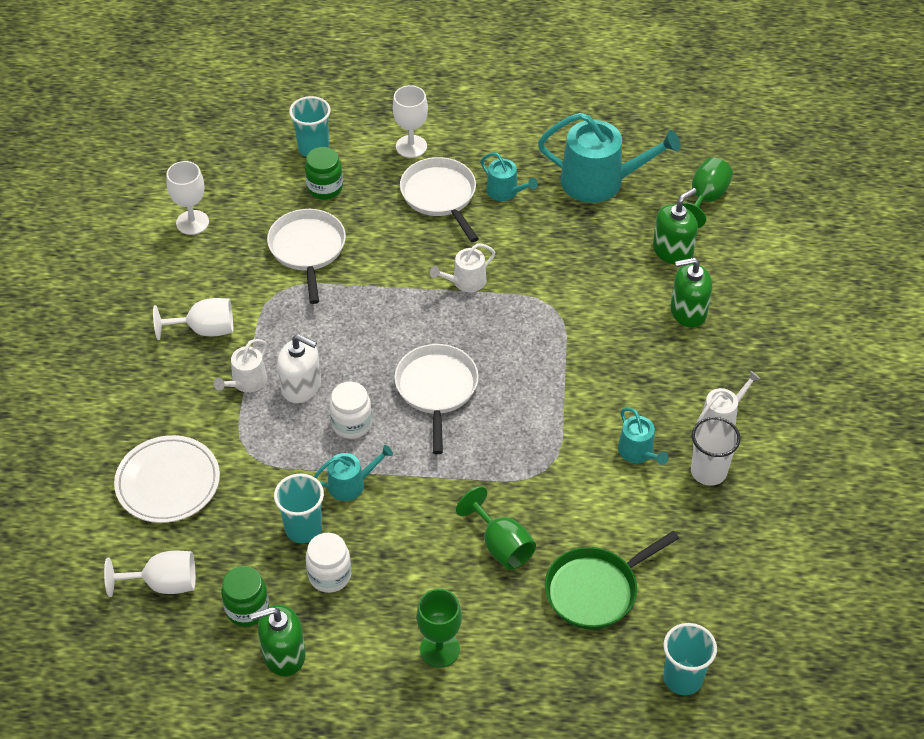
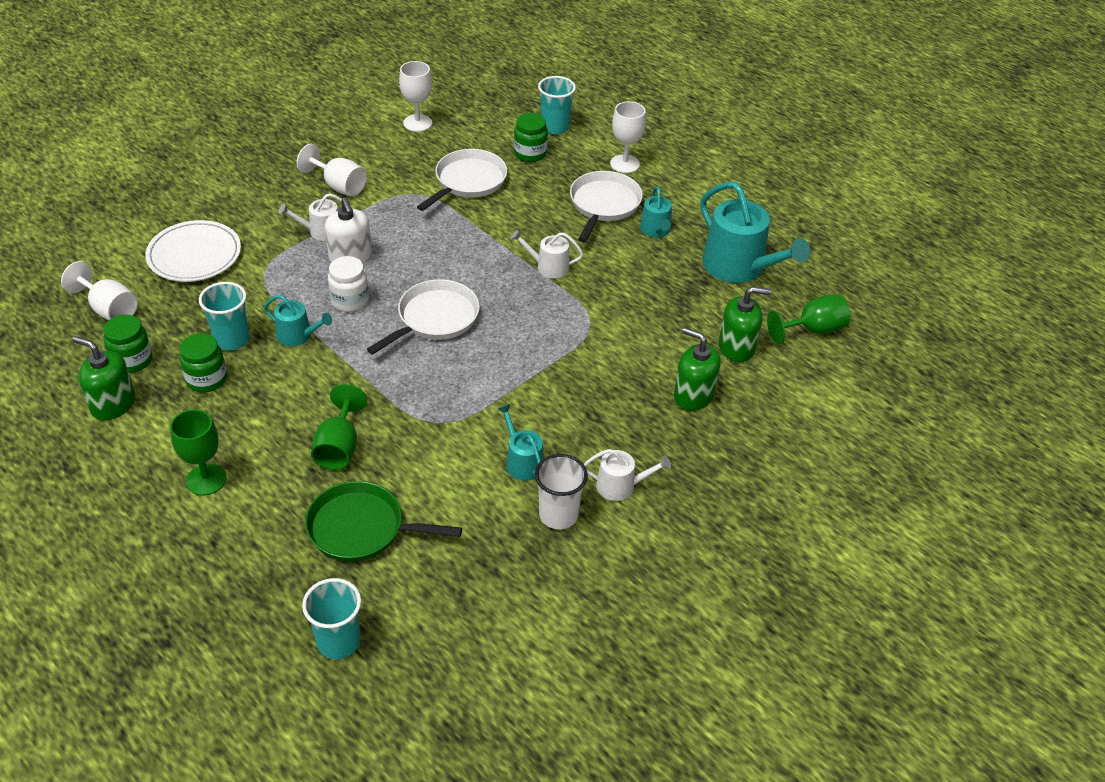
camera: 40 degrees right, 5 degrees down
white jar [306,533,351,593] -> green jar [180,333,227,392]
turquoise watering can [618,407,669,465] -> turquoise watering can turned 135 degrees clockwise [498,404,544,481]

